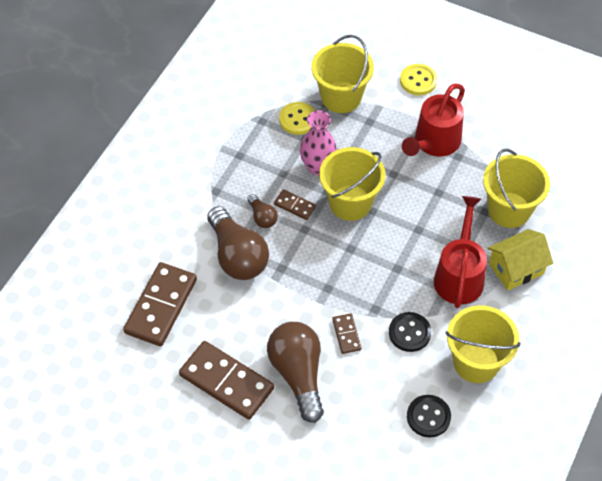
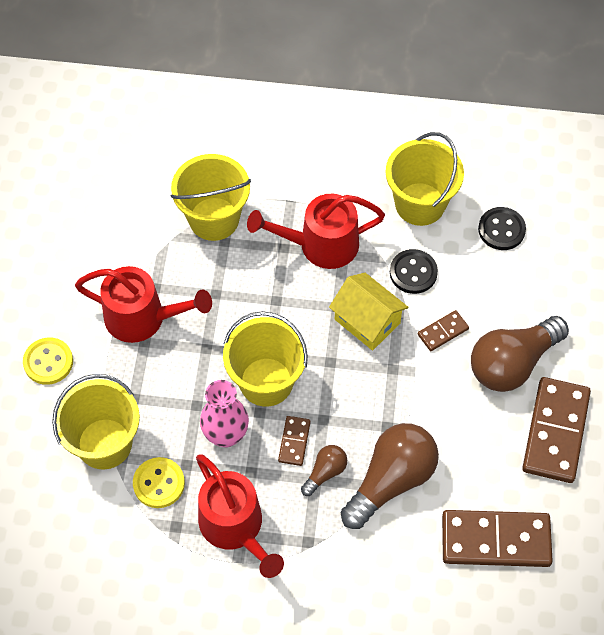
camera: 110 degrees left, 5 degrees up
yellow house [487,229,553,291] -> yellow house moved to [329,273,409,350]
none -> red watering can [196,454,284,578]

